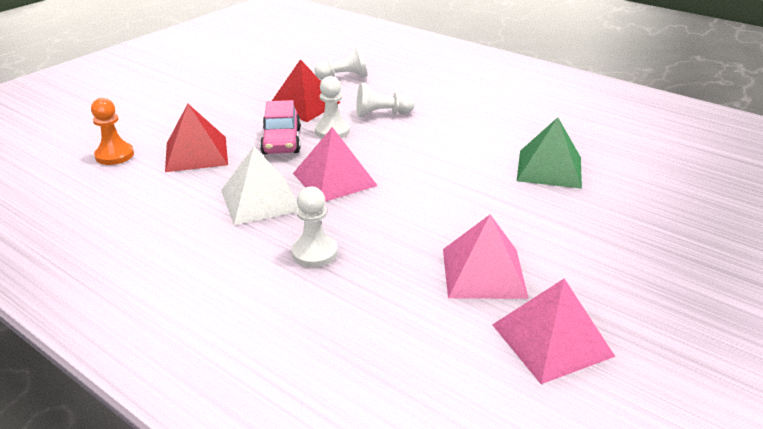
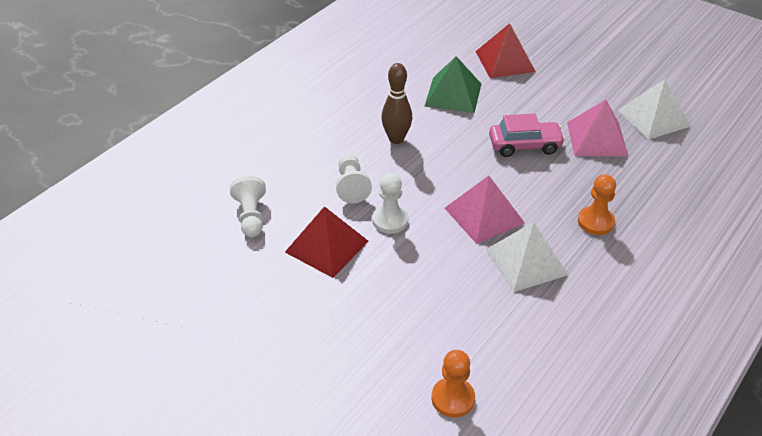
camera: 90 degrees left, 10 degrees up
red pyramid [165,104,228,172] -> red pyramid moved to [475,23,536,78]
pink car [260,100,301,154] -> pink car moved to [489,114,565,157]
white pawn [291,187,338,267] -> orange pawn [578,174,616,235]
pink pyramid [492,278,615,384] -> white pyramid [618,79,691,140]
none -> brown bowling pin [381,63,412,144]

